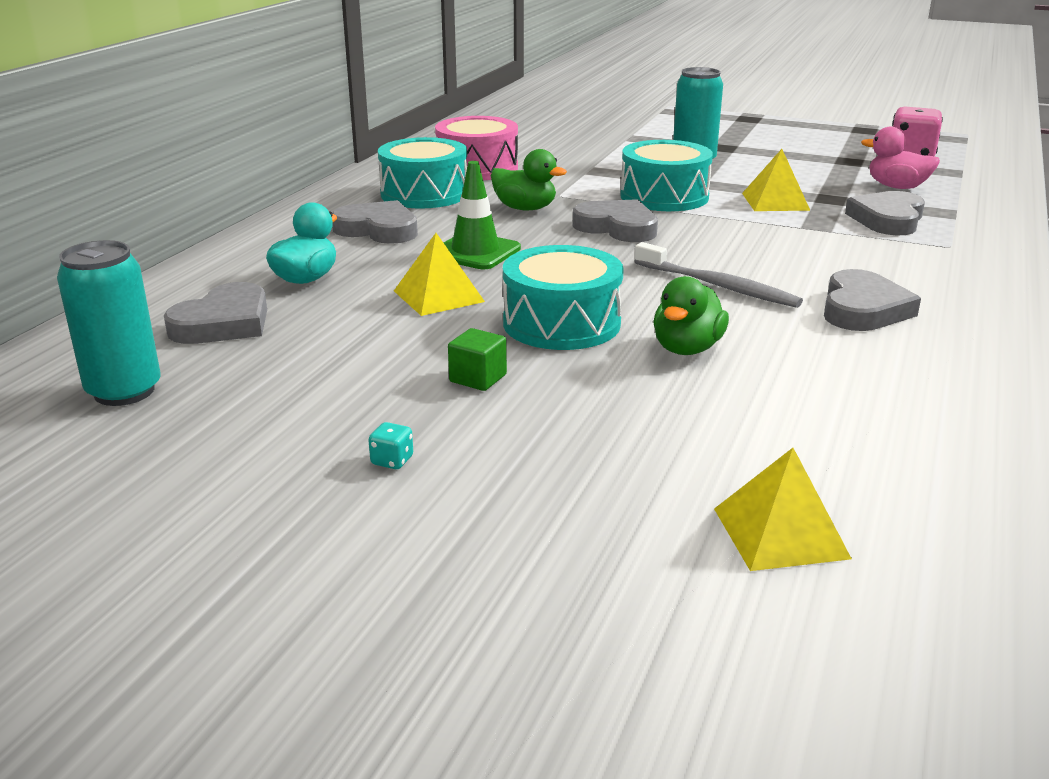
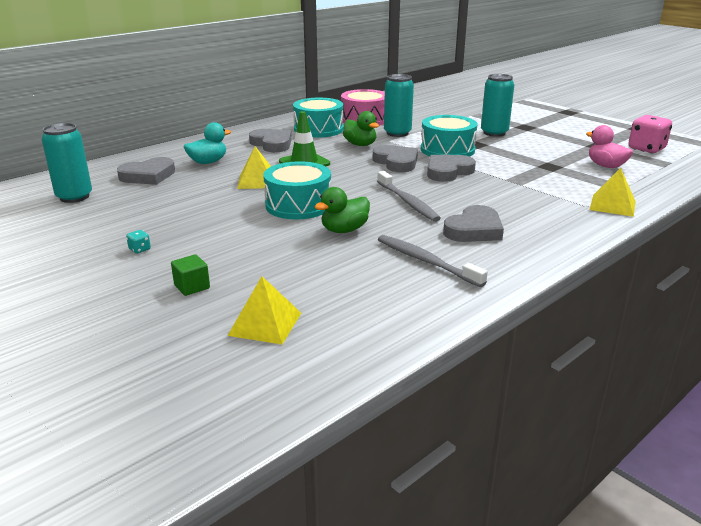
camera: 25 degrees right, 0 degrees up
green cube [448,328,507,391] -> green cube moved to [171,254,210,296]
yellow pyramid [742,149,810,211] -> yellow pyramid moved to [590,168,635,217]
grey heart [845,191,925,235] -> grey heart moved to [427,155,476,182]
none -> grey toothbrush [378,235,488,287]
none -> turquoise can [384,74,414,137]

